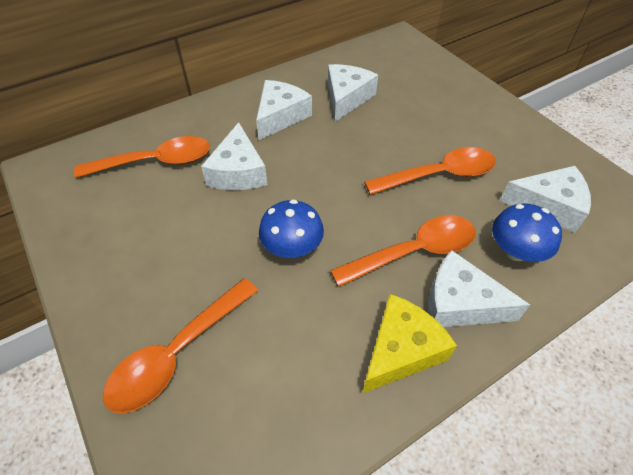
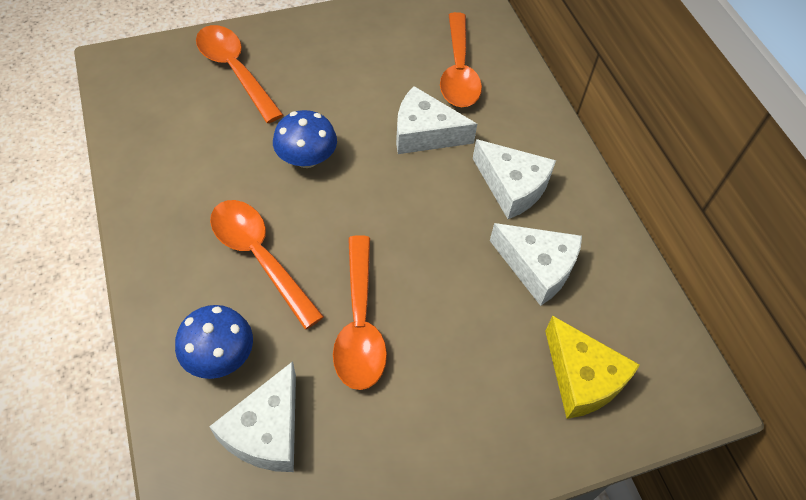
camera: 100 degrees right, 5 degrees up
orange spoon [330,215,476,287] -> orange spoon turned 150 degrees clockwise [210,200,324,329]
yellow cheese [362,294,457,394] -> yellow cheese moved to [545,316,640,419]
white cheese [428,250,530,327] -> none

